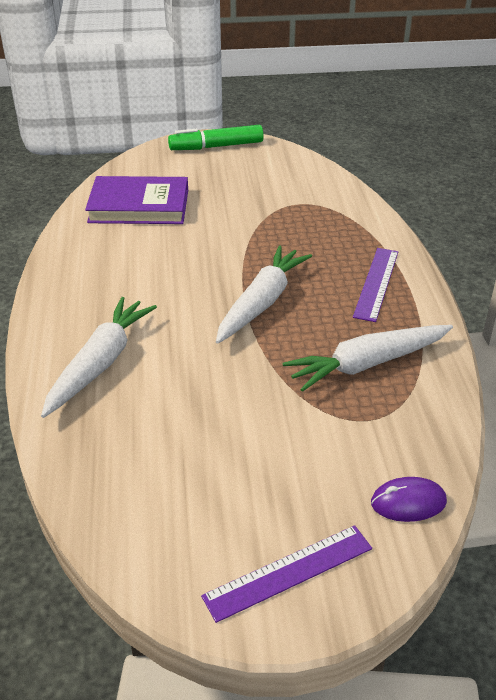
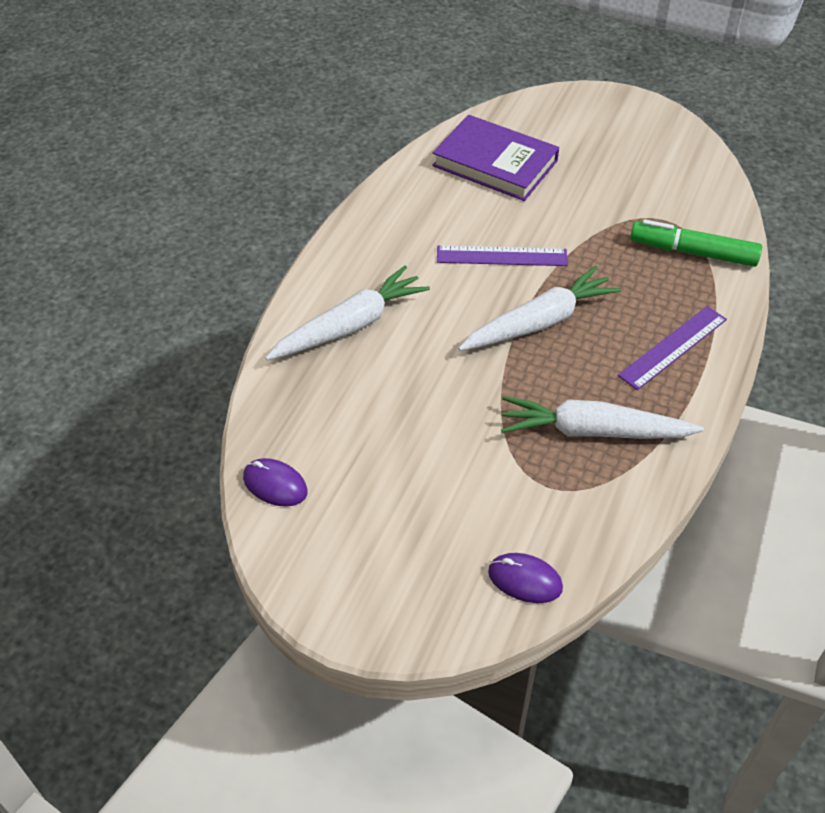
camera: 30 degrees right, 10 degrees up
green marker [168,125,264,150] -> green marker moved to [630,219,762,267]
purple ruler [201,525,372,623] -> purple ruler moved to [437,246,568,266]
none -> purple mouse [243,458,308,507]

